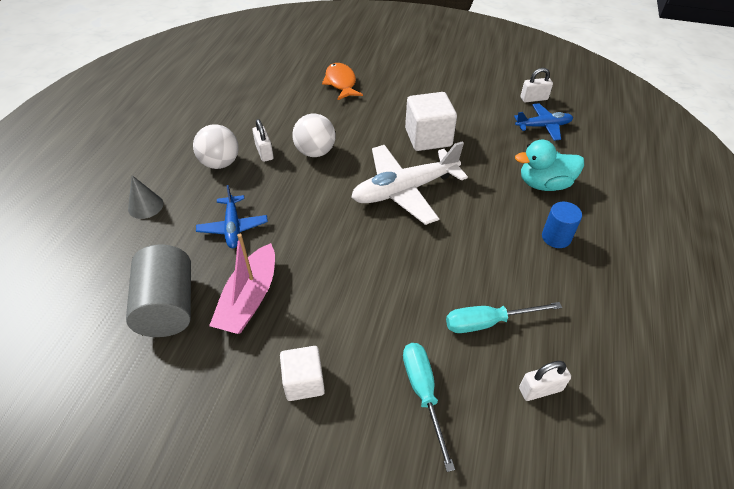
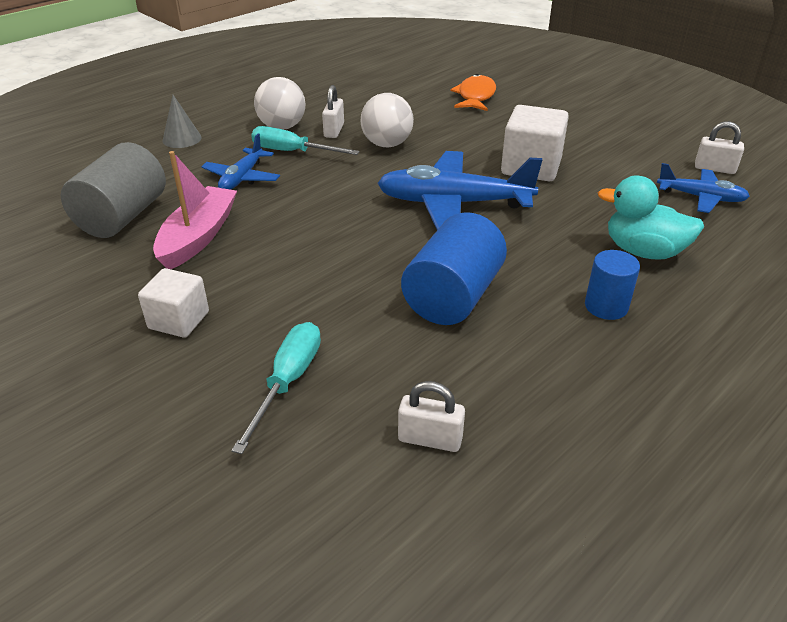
camera: 30 degrees right, 10 degrees down
pink boat [209,234,275,334] -> pink boat turned 150 degrees clockwise [153,151,237,269]
white plane [351,142,468,225] -> blue plane [377,151,542,230]
turquoise screwdriver [446,302,562,333] -> turquoise screwdriver moved to [251,126,360,155]
none -> blue cylinder [401,212,507,325]

